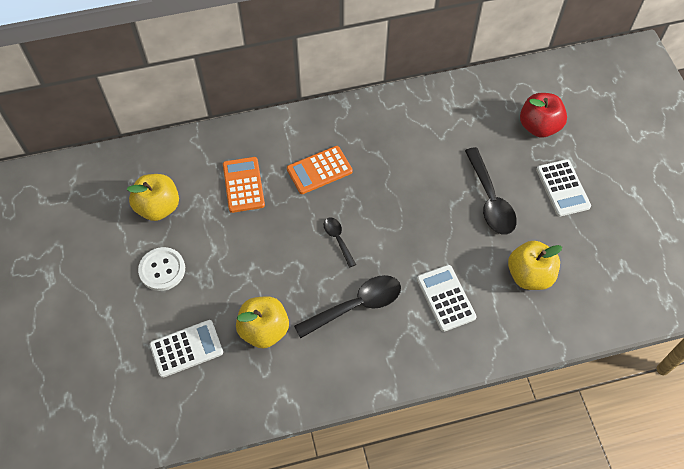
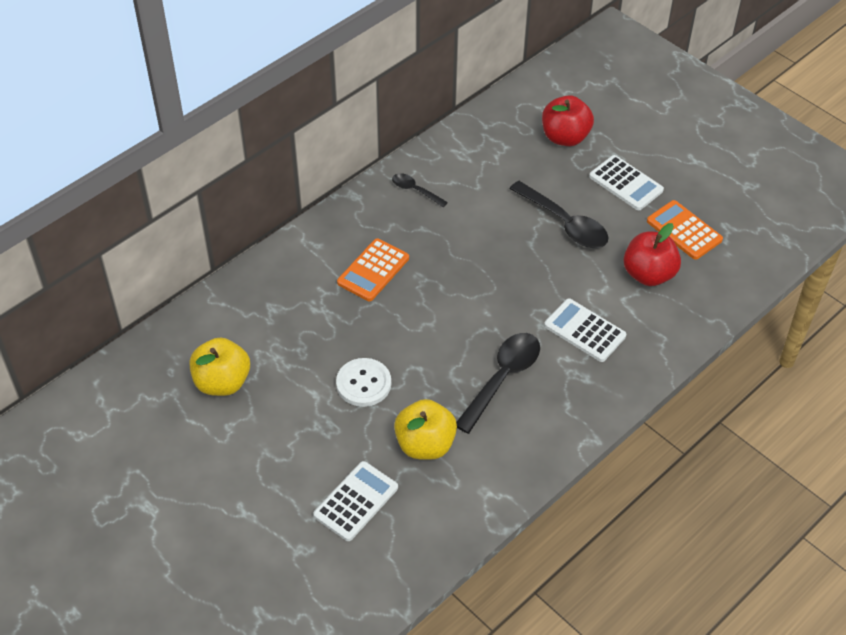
camera: 30 degrees left, 10 degrees down
white button [138,247,185,291] -> white button moved to [336,358,391,407]
orange calculator [223,157,265,213] -> orange calculator moved to [647,200,723,260]
black spoon [324,217,356,268] -> black spoon moved to [392,173,448,207]
yellow apple [508,241,562,290] -> red apple [624,223,681,286]

